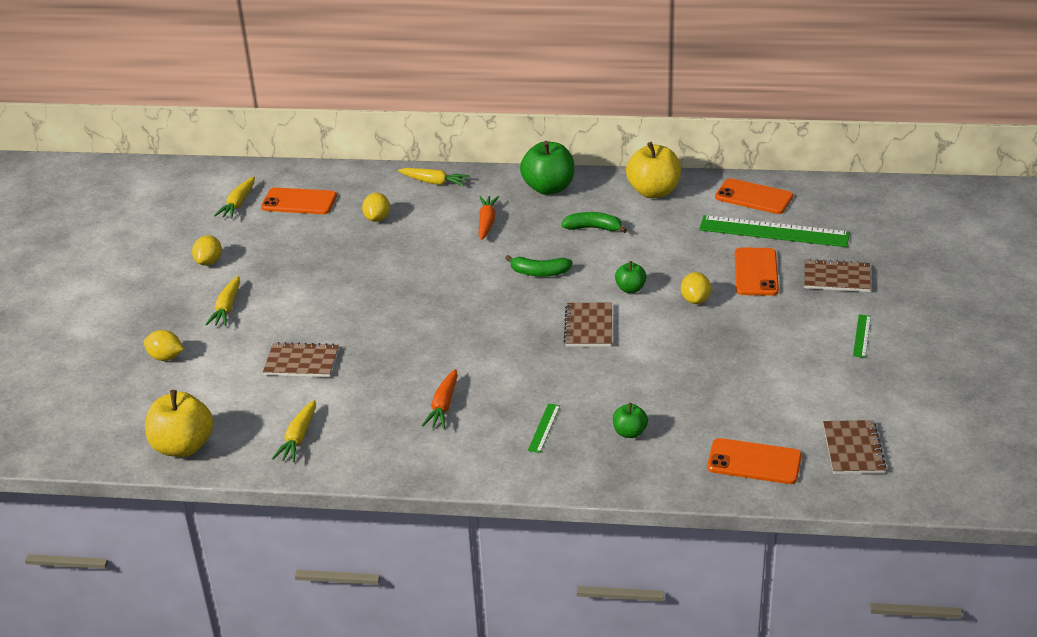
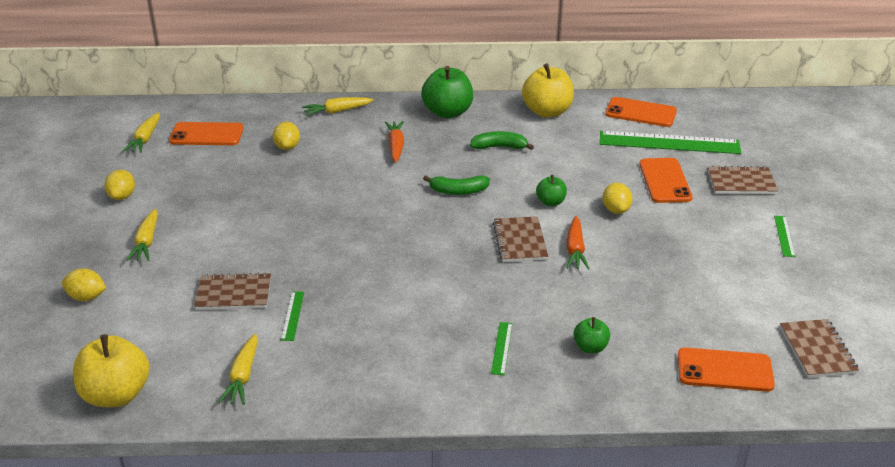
camera: 10 degrees left, 0 degrees up
yellow carrot [398,168,470,186] -> yellow carrot turned 150 degrees clockwise [302,97,374,116]
orange carrot [422,369,458,429] -> orange carrot moved to [566,216,590,270]
none -> green ruler [281,291,304,341]

